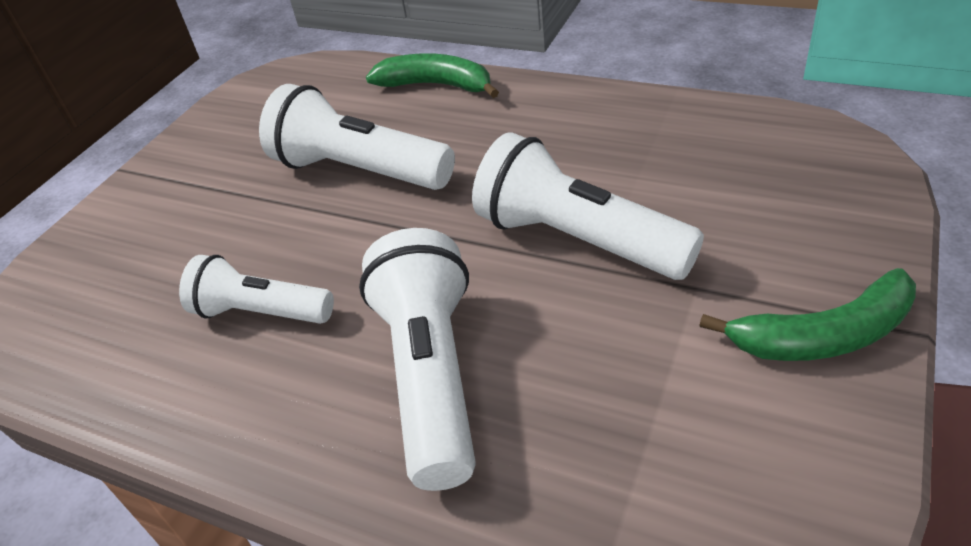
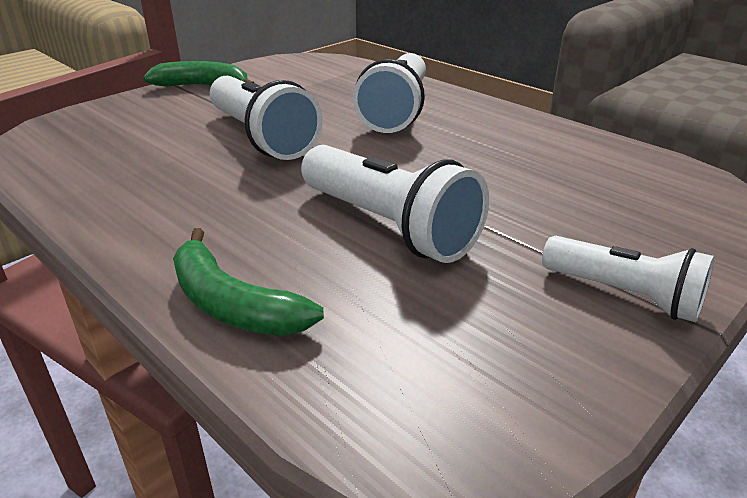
camera: 165 degrees left, 10 degrees down
white flashlight [179,255,334,324] -> white flashlight moved to [542,236,715,322]

